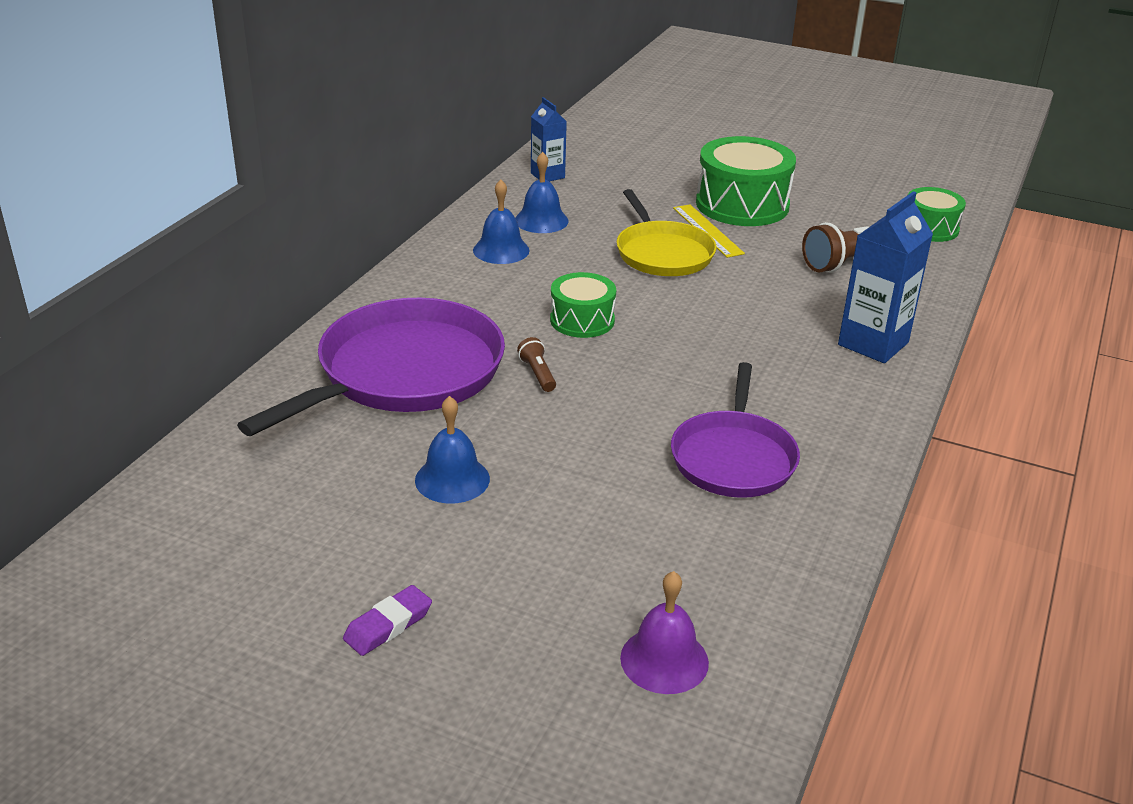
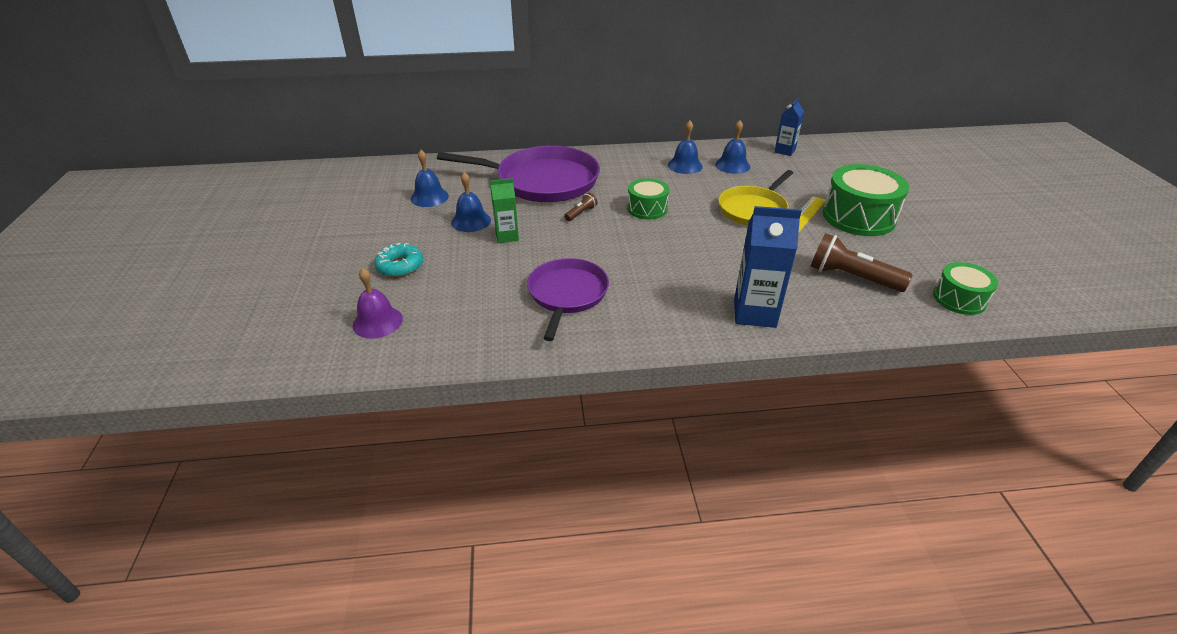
camera: 60 degrees right, 5 degrees up
purple eraser [343,585,432,656] -> none
purple pan [671,362,800,498] -> purple pan turned 120 degrees clockwise [527,258,609,341]
none -> turquoise donut [374,243,423,277]
none -> blue bell [411,150,449,207]
none -> green carton [490,178,519,243]

